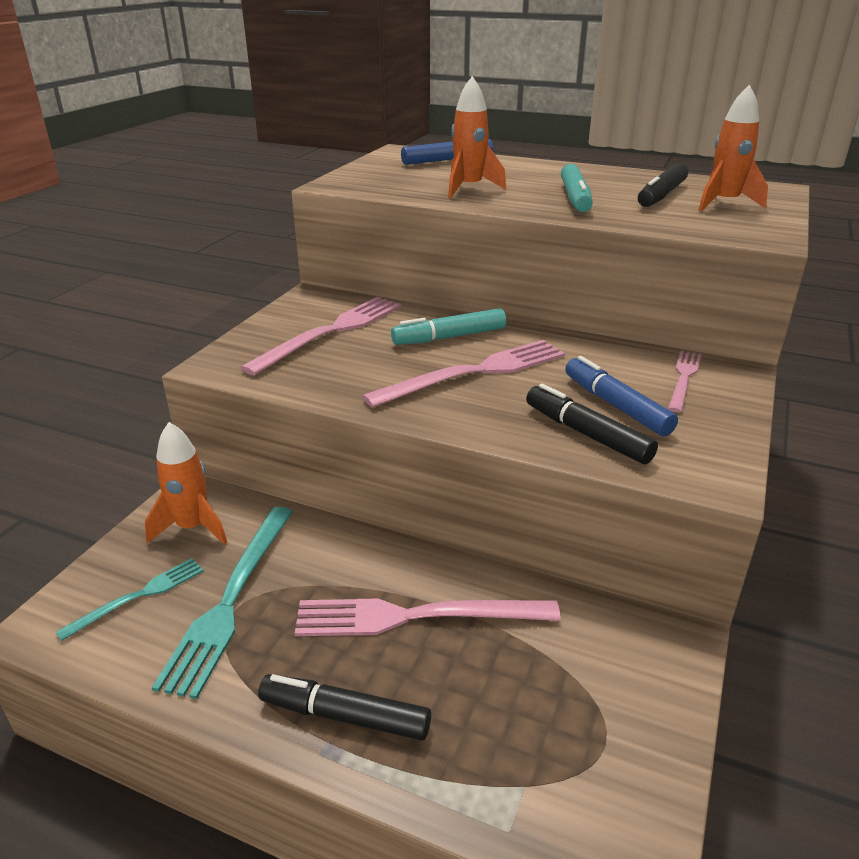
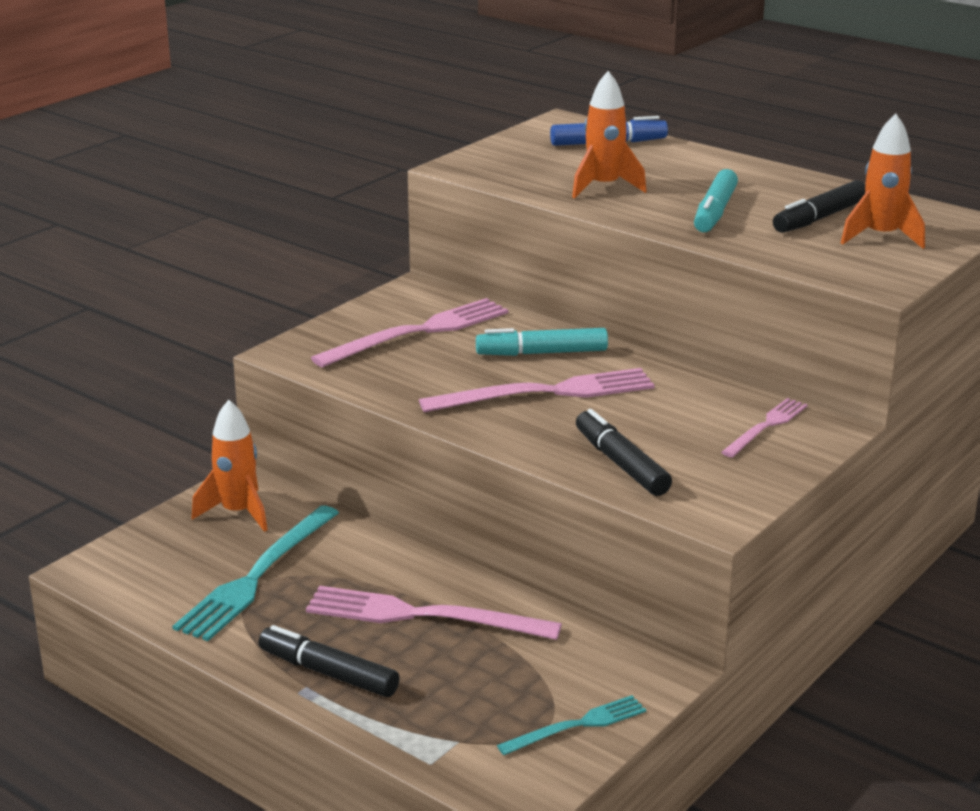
camera: 15 degrees right, 5 degrees down
turquoise fork [56,558,204,641] -> turquoise fork moved to [497,695,646,755]
blue marker [565,356,678,436] -> none

